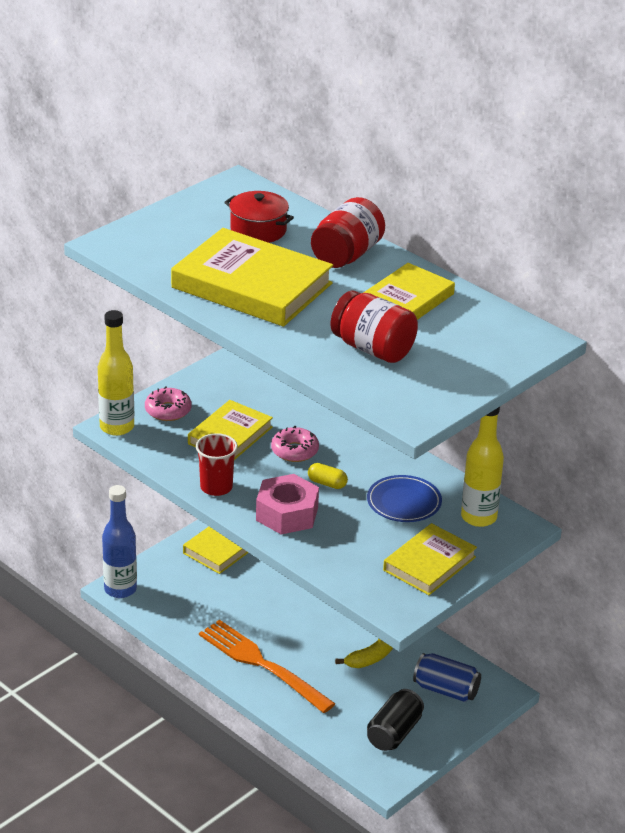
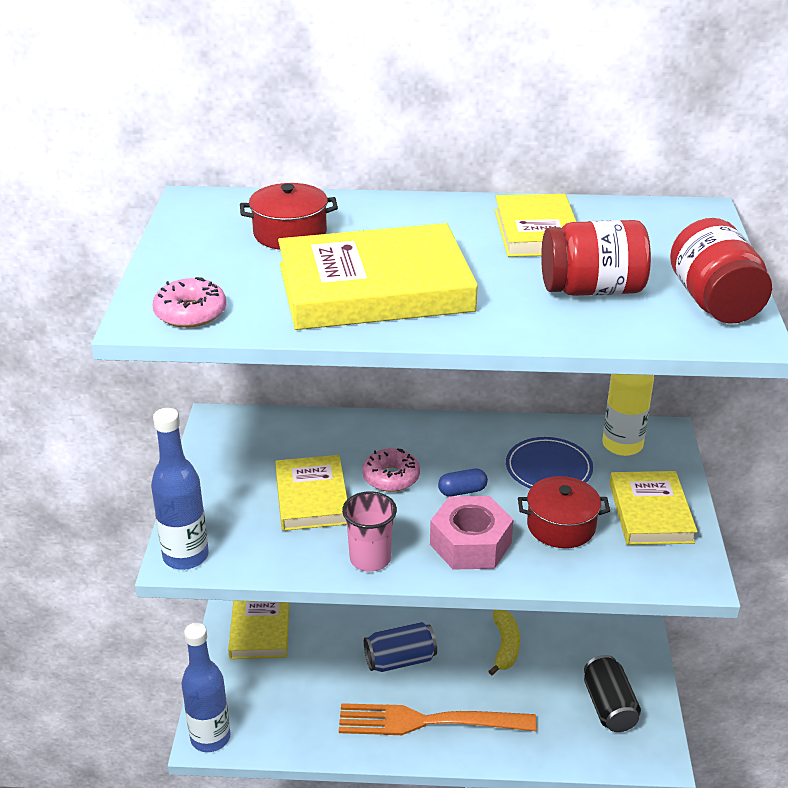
camera: 40 degrees left, 0 degrees up
yellow bottle [98,310,134,436] -> blue bottle [151,408,209,570]
pink donut [145,386,191,421] -> pink donut moved to [153,277,226,328]
red cup [196,433,238,496] -> pink cup [342,491,397,572]
yellow capsule [308,463,348,489] -> blue capsule [438,468,488,496]
red jar [311,197,385,268] -> red jar moved to [670,218,772,324]
blue can [413,653,481,702] -> blue can moved to [364,622,437,672]
none -> red pot [518,476,610,548]

